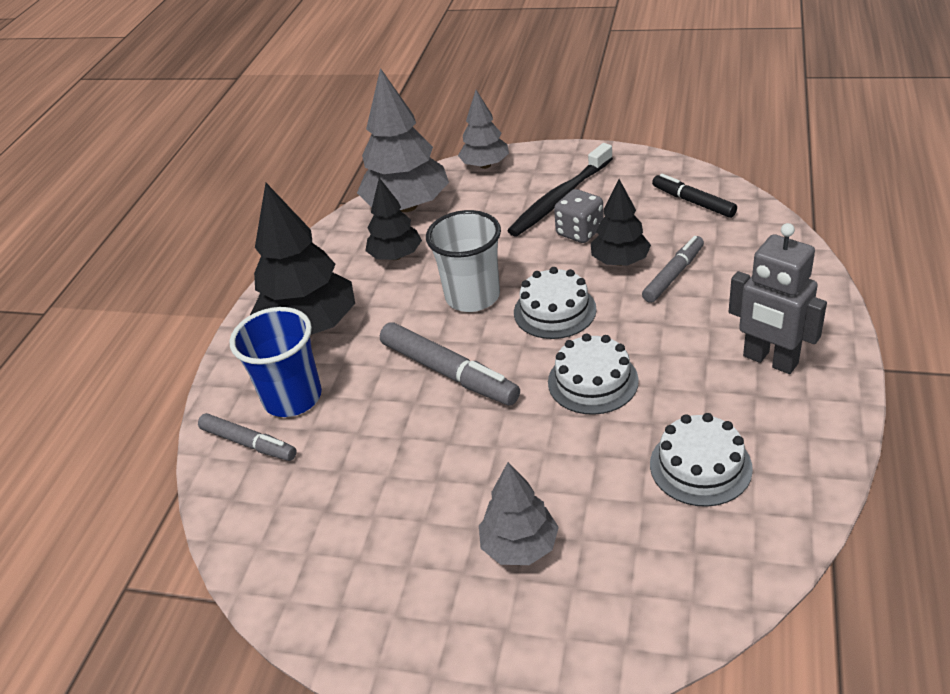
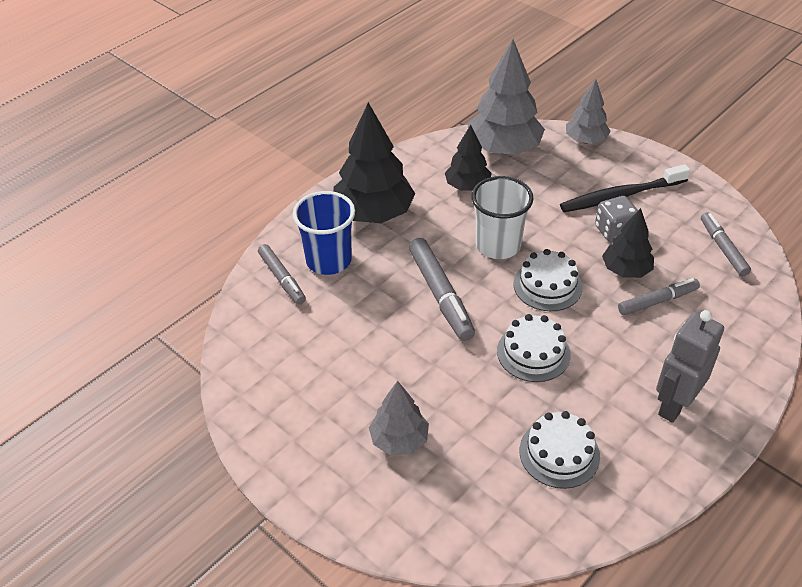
camera: 25 degrees right, 5 degrees up
black marker [652,174,737,218] -> grey marker [701,212,751,276]
grey robot [729,223,827,374] -> grey robot turned 60 degrees clockwise [656,310,724,423]

